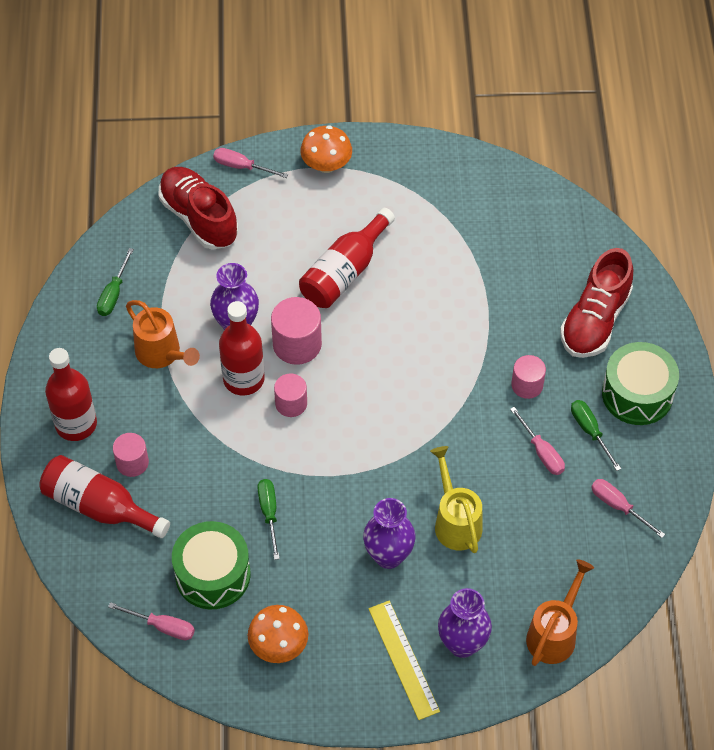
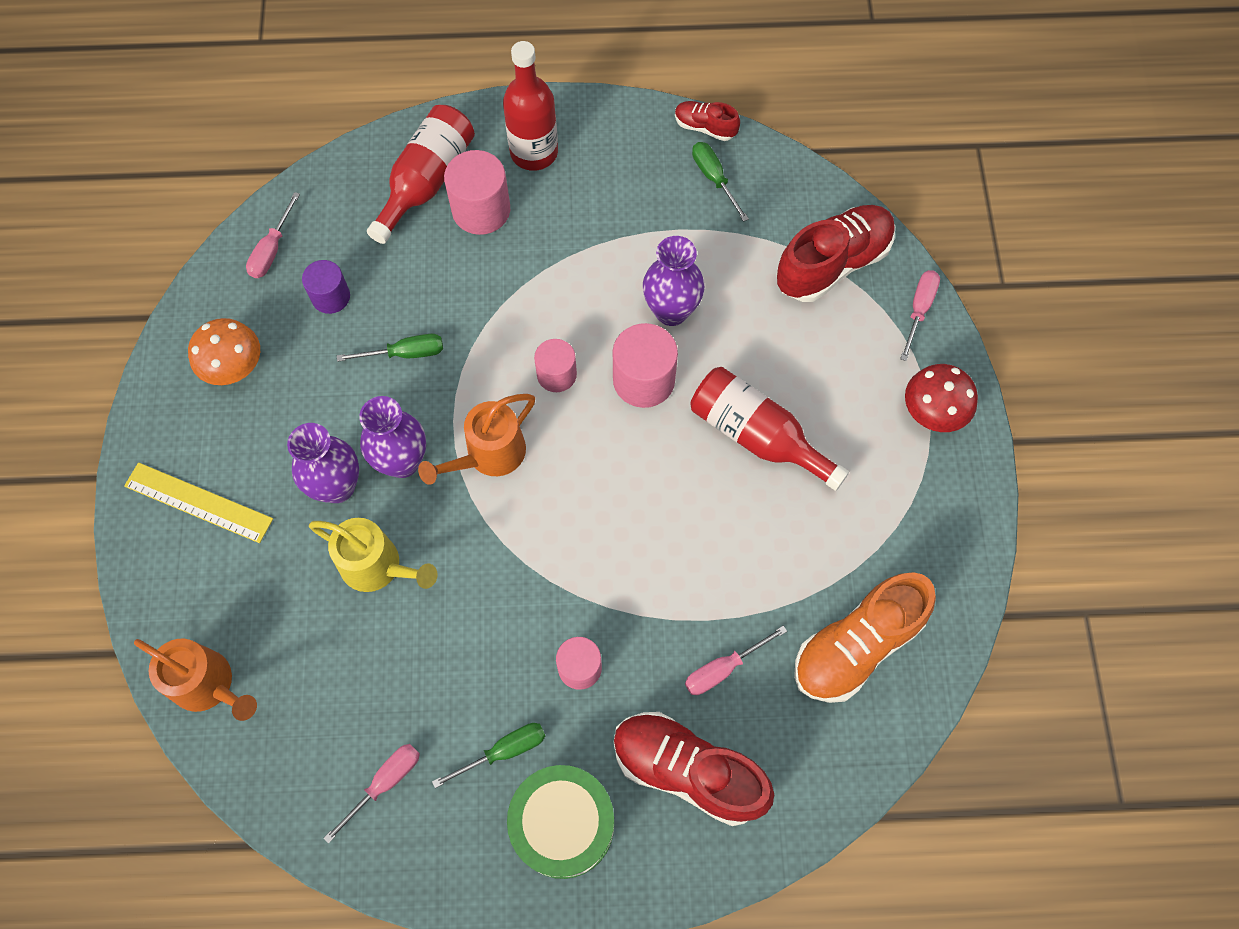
camera: 90 degrees right, 10 degrees up
green screwdriver [97,248,134,316] -> green screwdriver turned 45 degrees clockwise [692,142,749,222]
pink cylinder [113,433,149,477] -> pink cylinder [444,150,510,235], size x1.56
orange watering can [126,300,200,368] -> orange watering can moved to [418,394,535,485]
green drum [172,521,251,609] -> purple cylinder [302,260,350,314]
red bottle [219,301,265,396] -> none
orange mushroom [300,125,352,173] -> red mushroom [905,364,978,432]
yellow ruler [368,601,440,720] -> yellow ruler turned 45 degrees clockwise [124,462,273,543]
yellow watering can [430,446,482,553] -> yellow watering can turned 45 degrees clockwise [309,518,437,592]
purple vase [438,588,492,658] -> purple vase moved to [359,396,426,478]
pink screwdriver [510,407,565,475] -> pink screwdriver moved to [685,626,787,695]
none -> red shoe [675,101,740,141]
none -> orange shoe [794,572,936,703]

